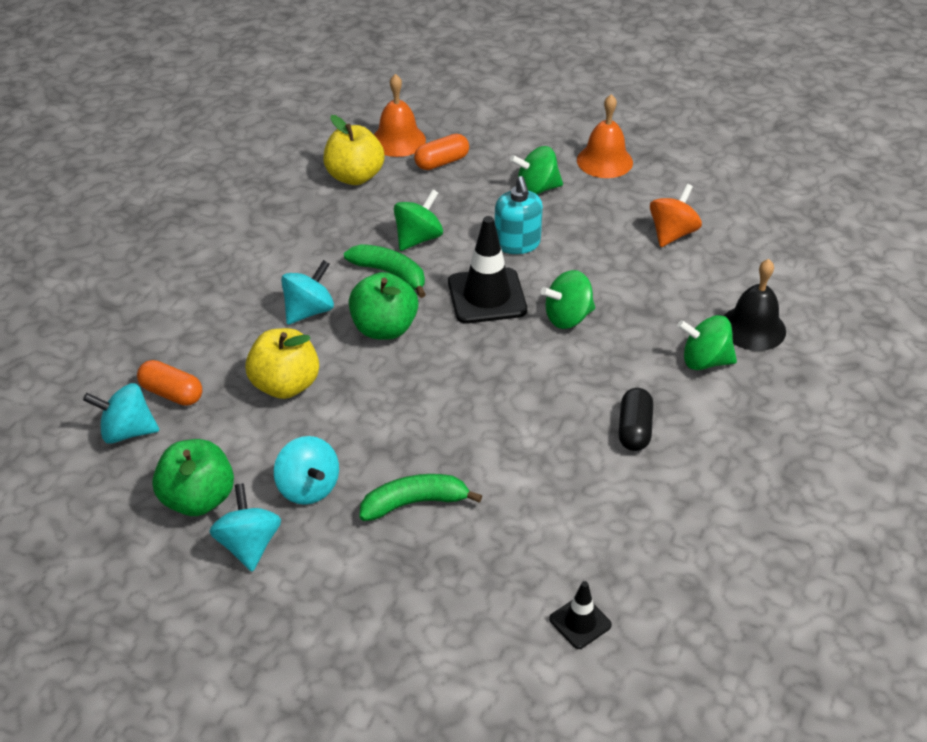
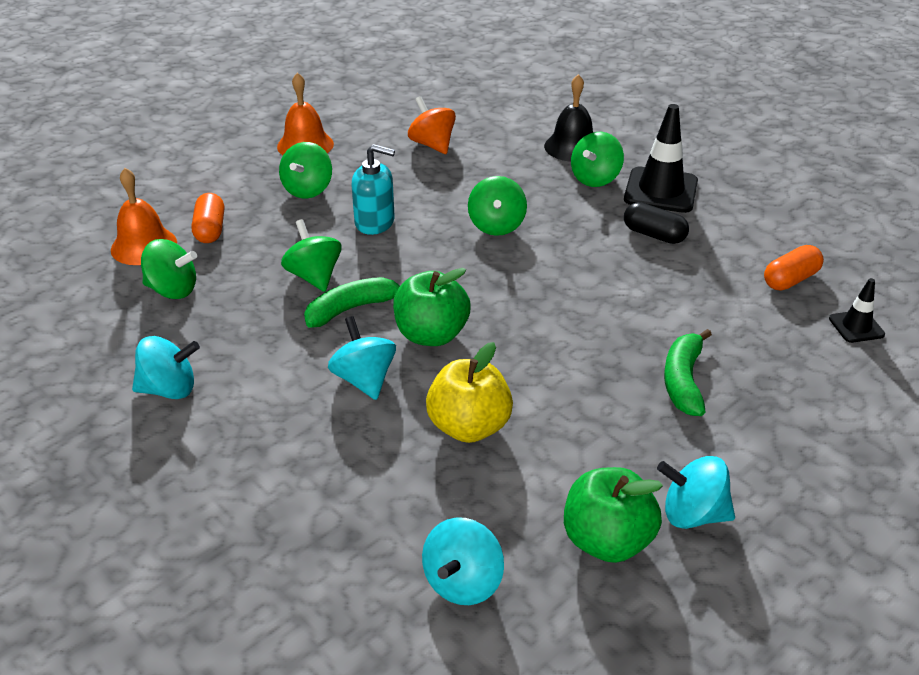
camera: 65 degrees left, 5 degrees down
orange capsule [137,360,202,406] -> orange capsule moved to [764,245,824,291]
turquoise spinning top [274,436,339,505] -> turquoise spinning top moved to [132,336,200,399]
yellow apple [323,115,385,185] -> green spinning top [141,239,197,299]
black traffic cone [448,216,527,324] -> black traffic cone moved to [624,104,698,213]

